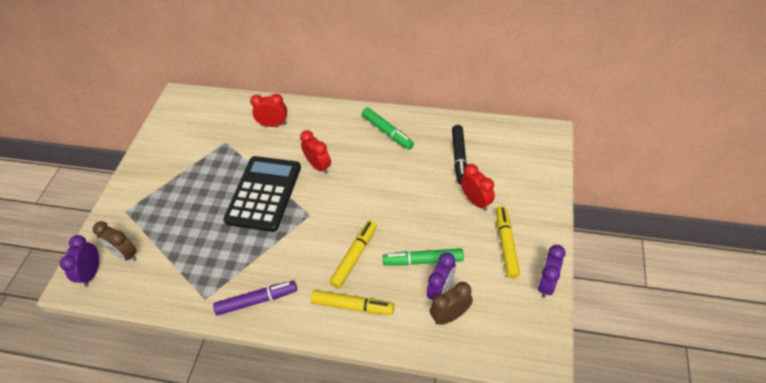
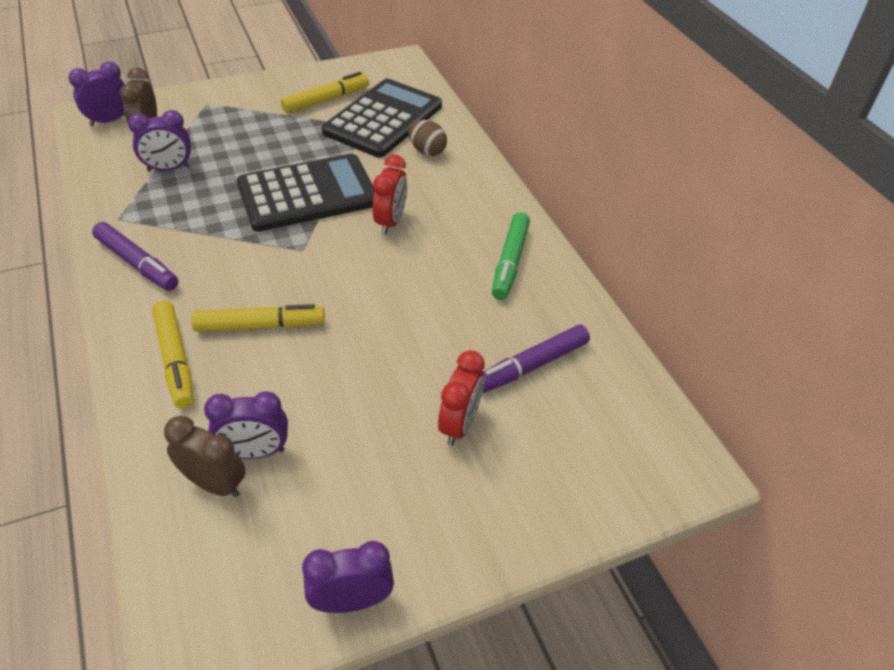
camera: 50 degrees right, 5 degrees down
red clock [250,94,287,127] -> brown egg [408,120,447,156]
green marker [383,248,464,266] -> none
black marker [452,125,467,184] -> purple marker [482,325,590,393]
yellow marker [496,206,520,278] -> yellow marker moved to [281,72,369,113]
none -> purple clock [128,110,191,172]
none -> black calculator [322,79,442,158]

